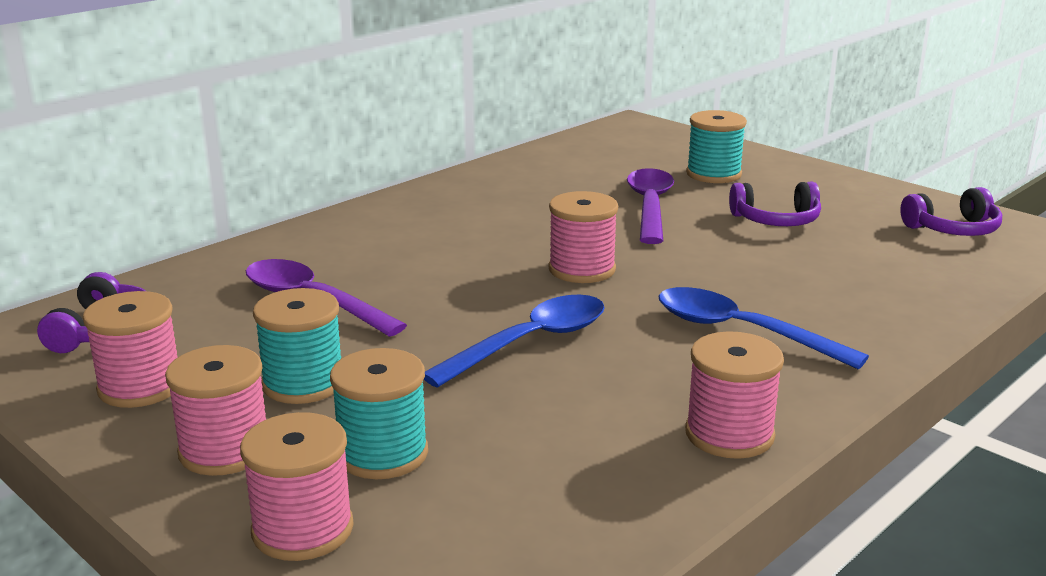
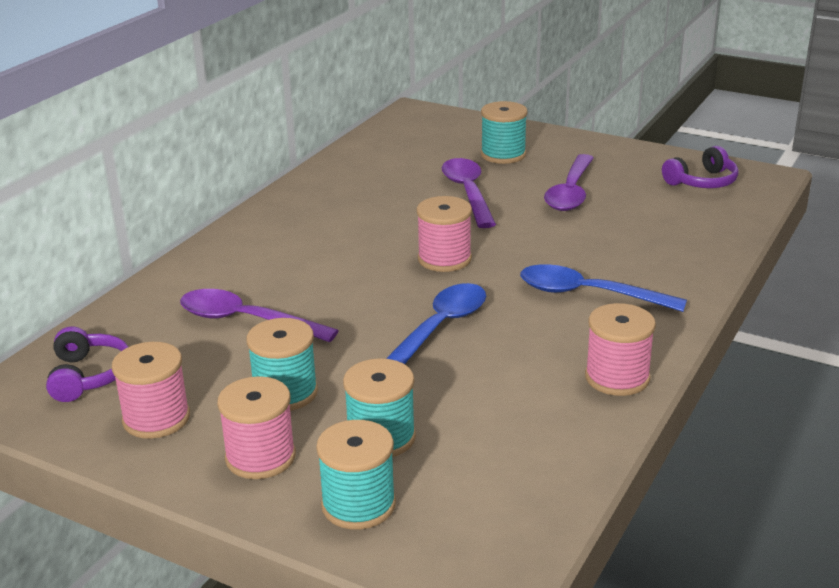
camera: 15 degrees left, 5 degrees up
pink spool [240,412,354,561] -> turquoise spool [316,420,396,530]
purple headphones [729,182,821,226] -> purple spoon [544,154,594,211]

